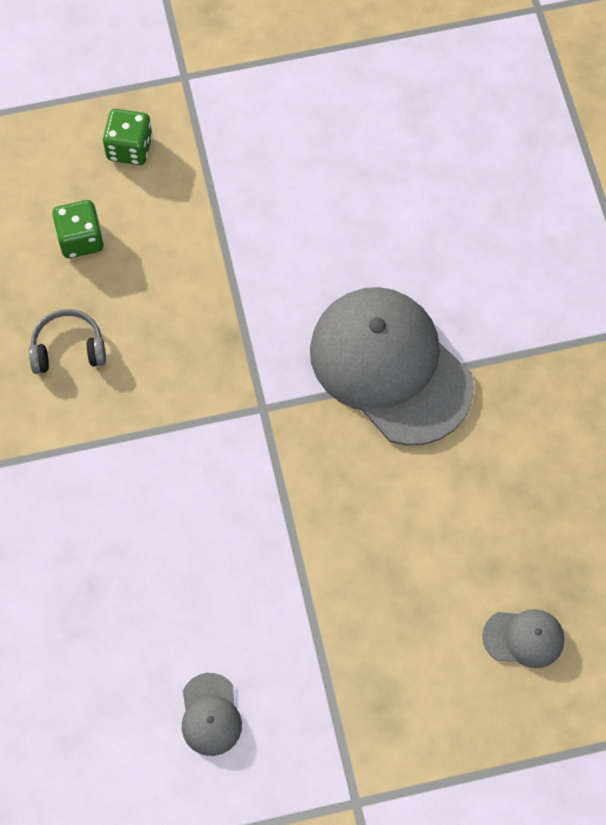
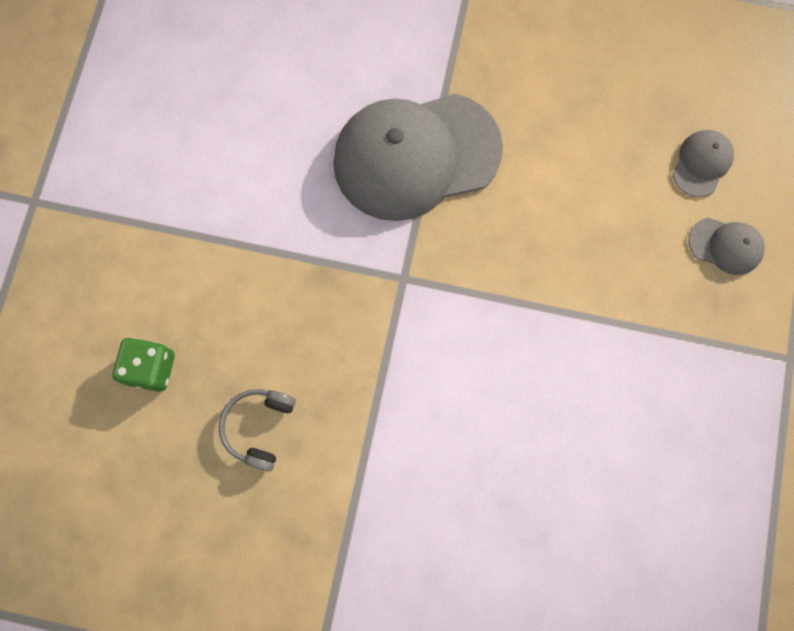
camera: 65 degrees left, 10 degrees up
green dice [103,109,153,165] -> none
grey cap [182,673,242,756] -> grey cap moved to [688,218,765,275]

